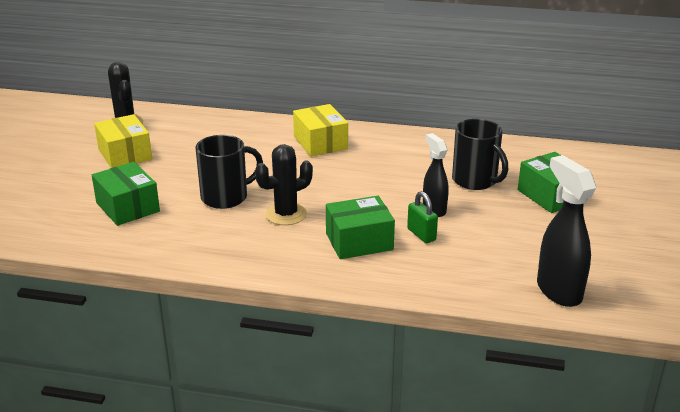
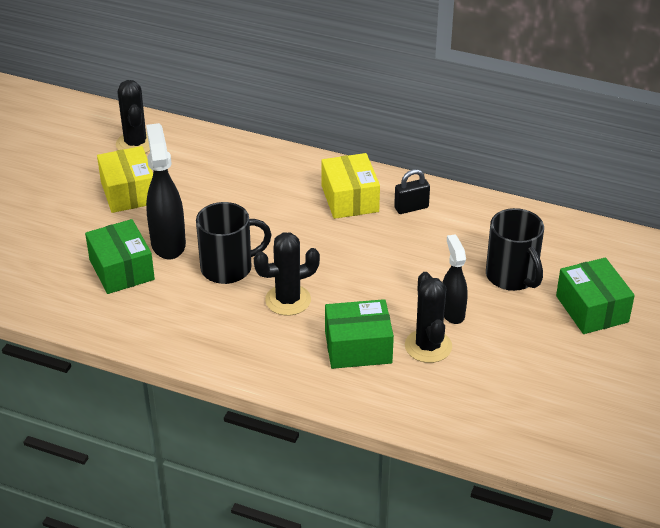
camera: 10 degrees right, 10 degrees up
green padlock [407,191,438,243] -> black cactus [405,272,452,363]
black spray bottle [537,155,596,307] -> black spray bottle moved to [146,123,186,259]
none -> black padlock [394,169,430,214]

